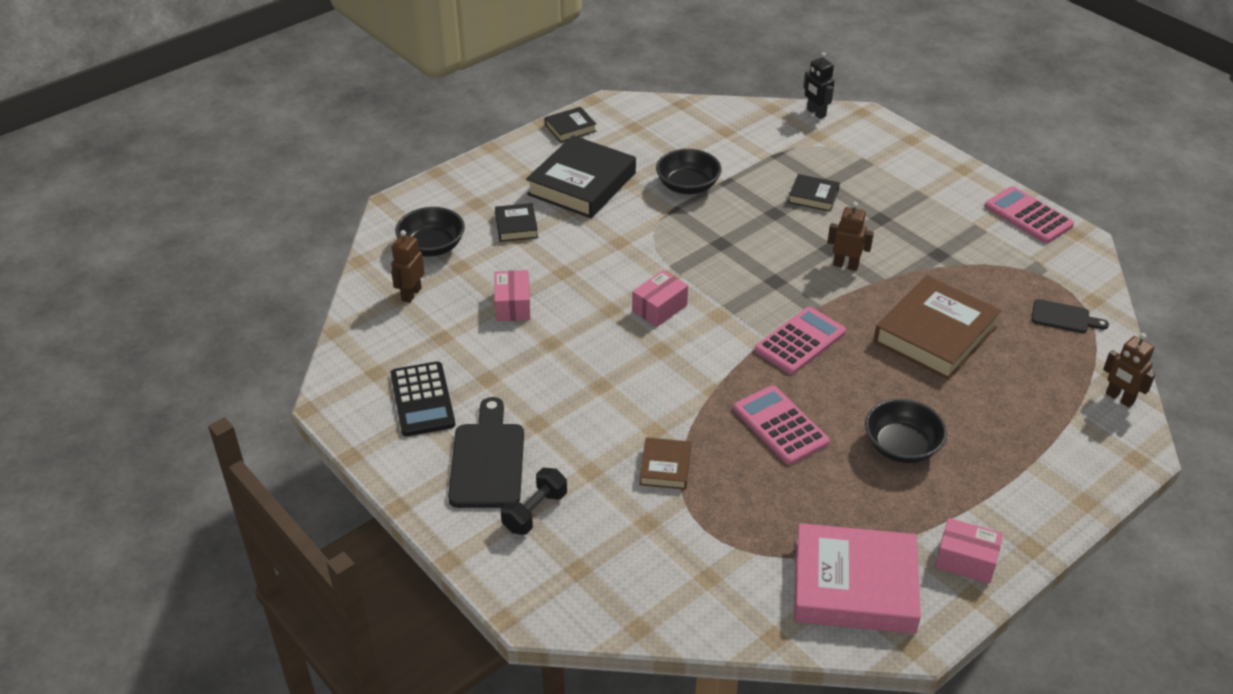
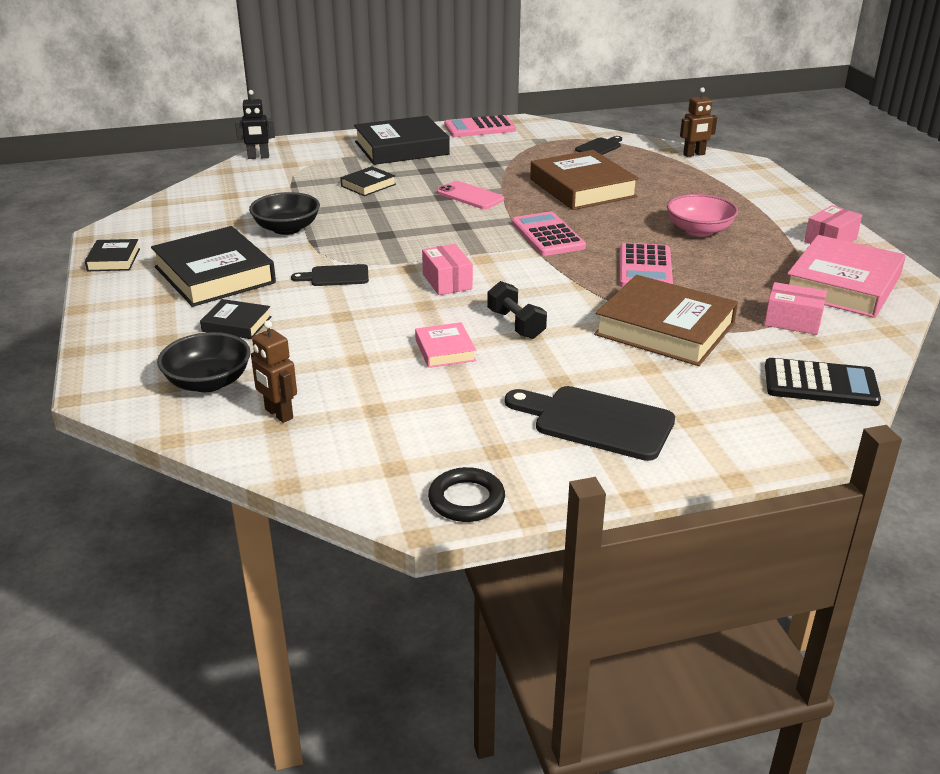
camera: 65 degrees left, 10 degrees down
black calculator [391,361,455,436] -> black calculator moved to [765,358,881,406]
pink box [494,270,530,321] -> pink box moved to [764,282,827,335]
black dumbbell [501,468,567,535] -> black dumbbell moved to [487,281,547,339]
brown book [639,437,691,490] -> brown book [594,275,738,366], size x2.04
pink calculator [733,386,830,465] -> pink calculator turned 75 degrees counterclockwise [620,243,673,287]
brown robot [827,202,874,271] -> pink phone [437,181,504,209]
black bowl [865,399,947,463] -> pink bowl [667,194,738,237]
none -> black cutting board [291,264,369,286]
none -> black book [354,116,450,165]
none -> pink book [415,322,476,368]
none -> black ring [428,467,505,522]

